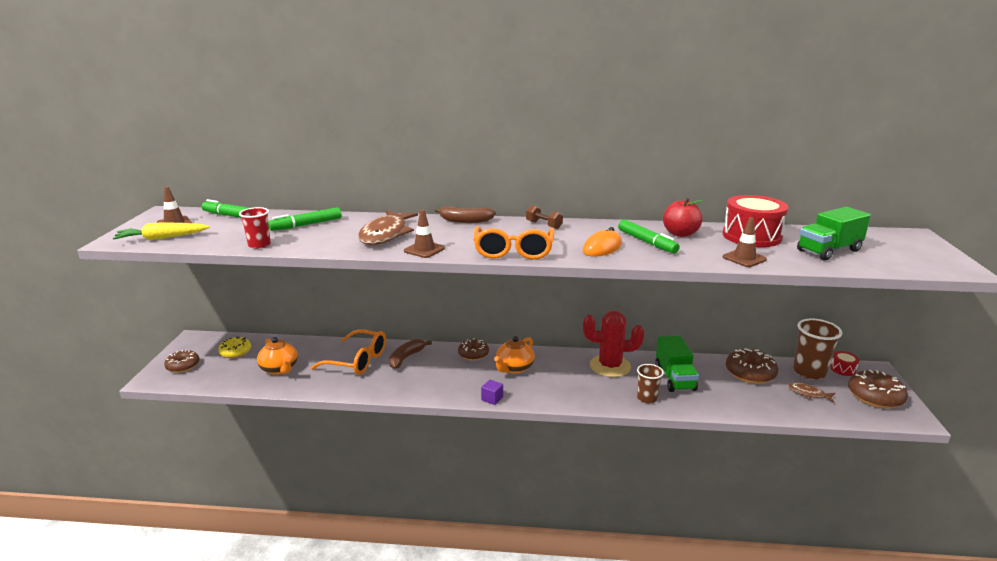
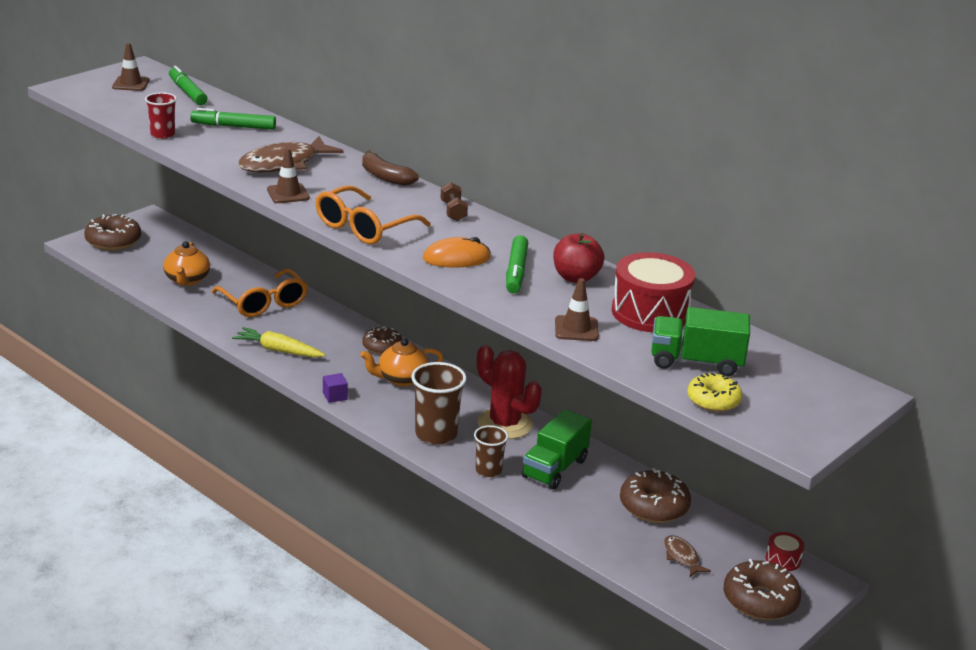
camera: 35 degrees right, 5 degrees up
yellow carrot [113,222,210,240] -> yellow carrot moved to [232,327,326,357]
brown donut [164,350,199,373] -> brown donut [84,214,141,250], size x1.52
yellow donut [218,336,251,358] -> yellow donut moved to [687,373,742,412]
brown banana [389,339,432,369] -> none
brown cup [793,318,842,380] -> brown cup moved to [411,362,467,445]

